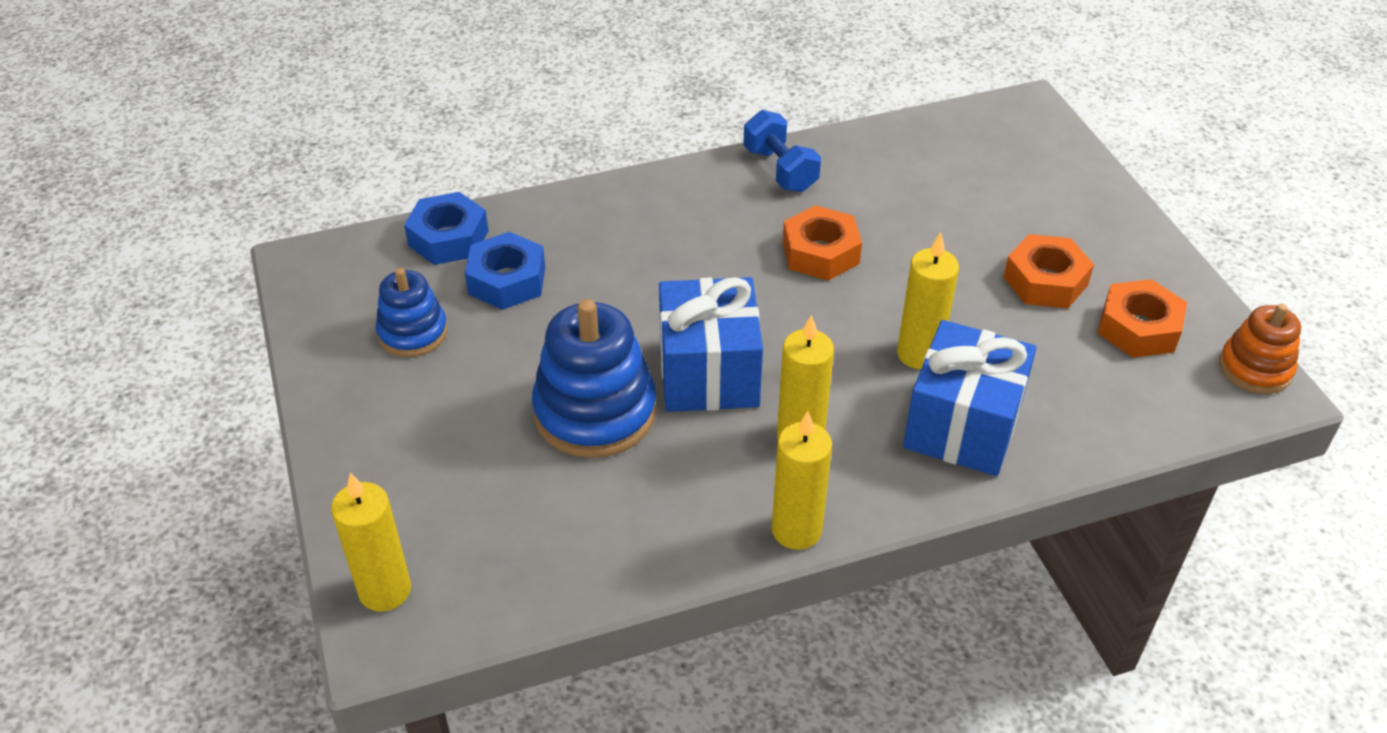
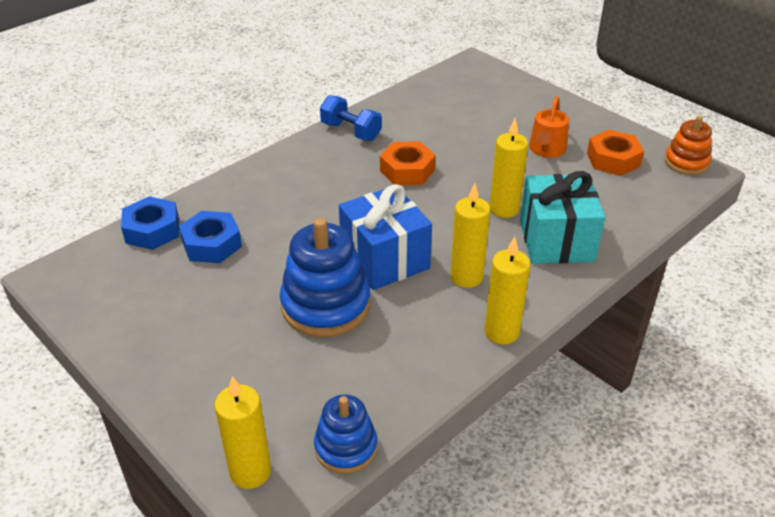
camera: 25 degrees left, 5 degrees down
blue stacking toy [376,268,448,357] -> blue stacking toy moved to [314,394,377,474]
blue gift [903,320,1037,476] -> turquoise gift [520,171,605,264]
orange nut [1003,234,1094,308] -> orange watering can [529,96,569,158]

